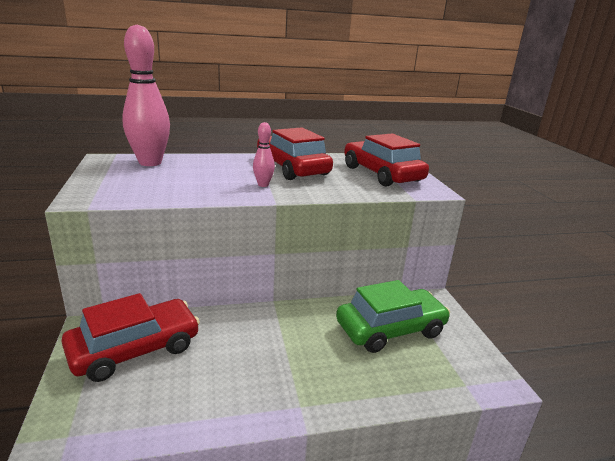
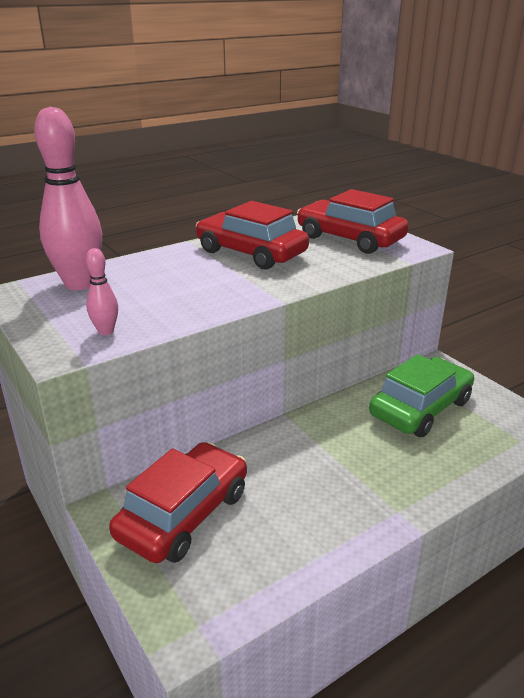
camera: 20 degrees left, 5 degrees up
pink bowling pin [253,122,275,187] -> pink bowling pin moved to [86,248,118,335]

